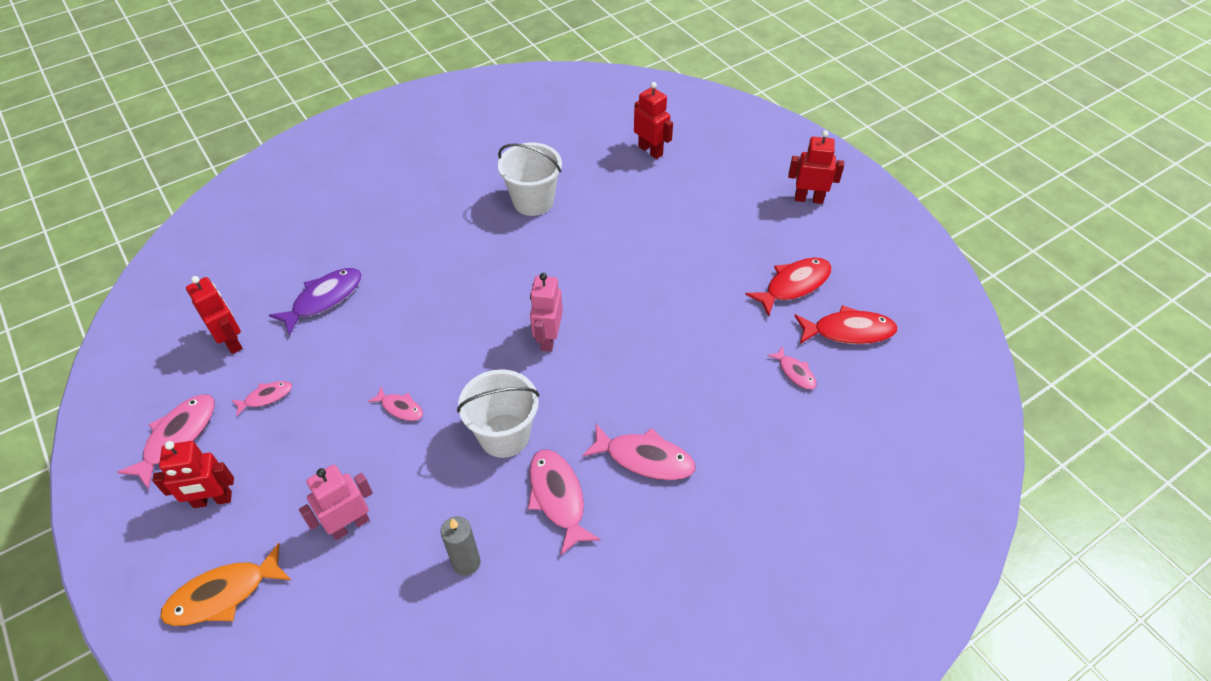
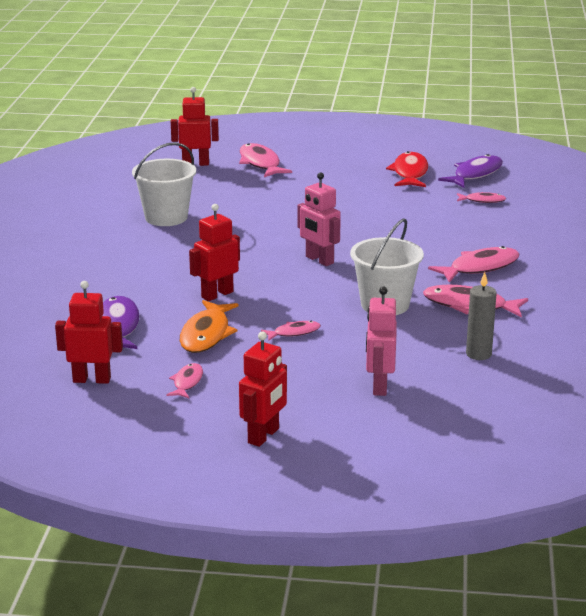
camera: 50 degrees left, 25 degrees down
pink fish [117,394,215,490] -> pink fish moved to [239,143,292,177]
orange fish [160,543,291,626] -> orange fish moved to [180,300,239,353]
red robot [788,130,844,204] -> red robot moved to [189,204,240,301]
red fish [794,305,898,344] -> purple fish [438,154,503,188]

